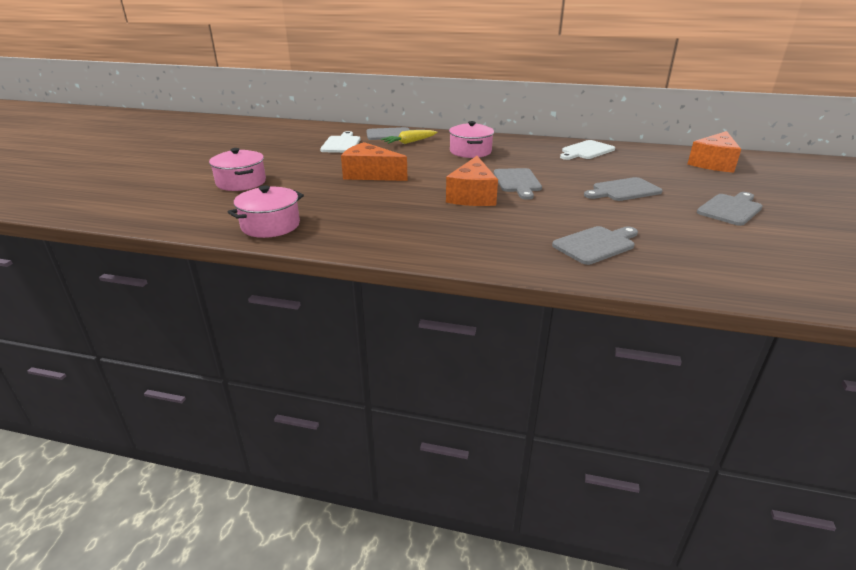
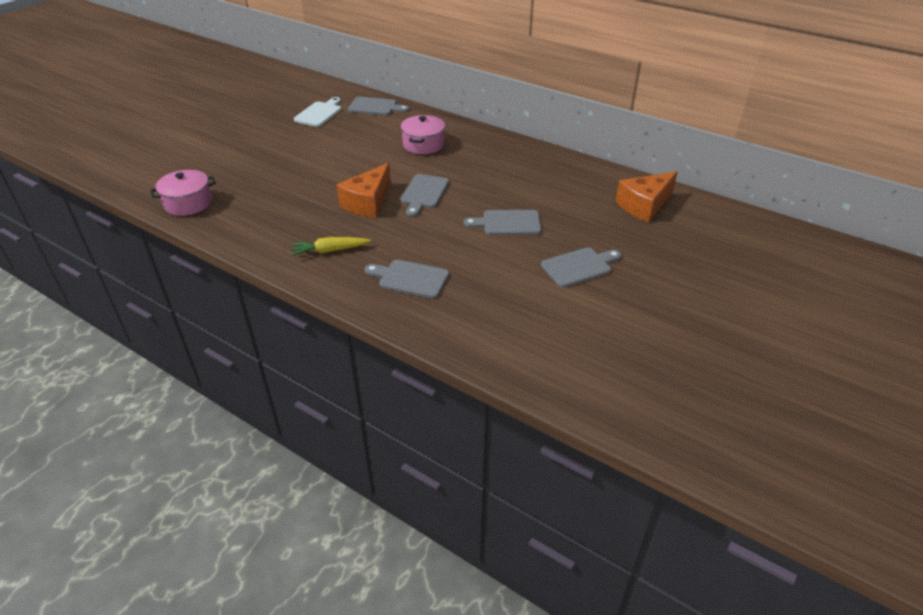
camera: 20 degrees right, 10 degrees up
pink pot [209,148,266,191] -> none
orange cheese [341,142,408,181] -> none
yellow carrot [381,130,438,144] -> yellow carrot moved to [291,237,371,256]
grey cutting board [552,226,638,265] -> grey cutting board turned 150 degrees counterclockwise [365,260,449,299]
white cutting board [560,140,615,160] -> none

